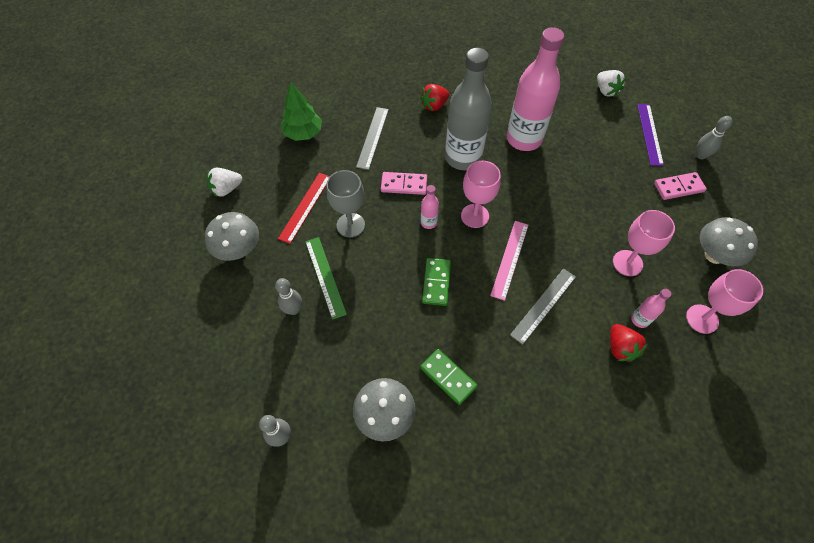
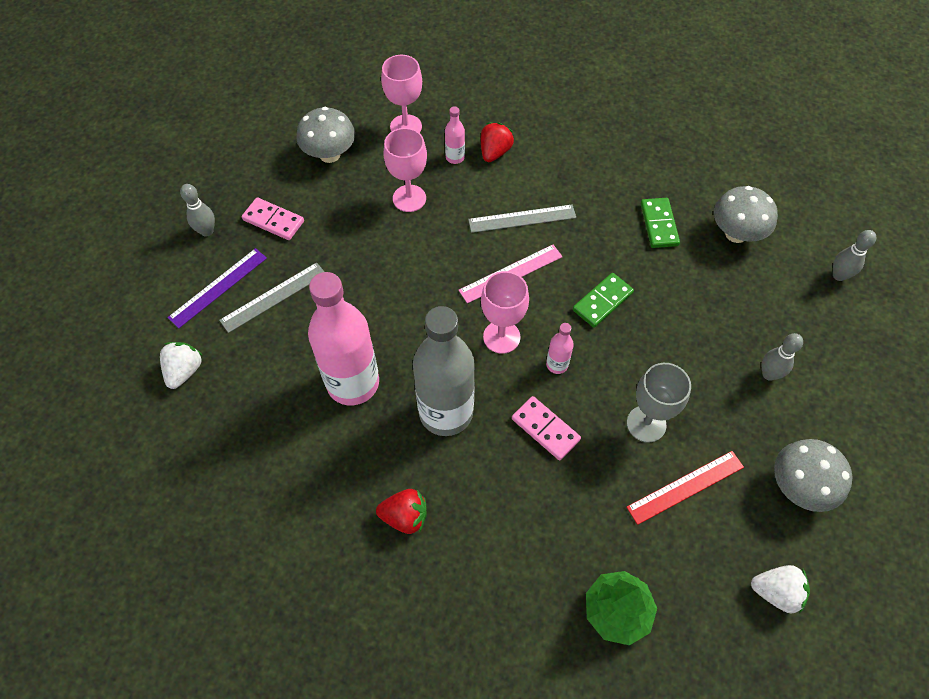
camera: 140 degrees left, 0 degrees up
green ruler [305,237,347,320] -> none
grey ruler [356,107,389,170] -> grey ruler moved to [219,262,324,333]

